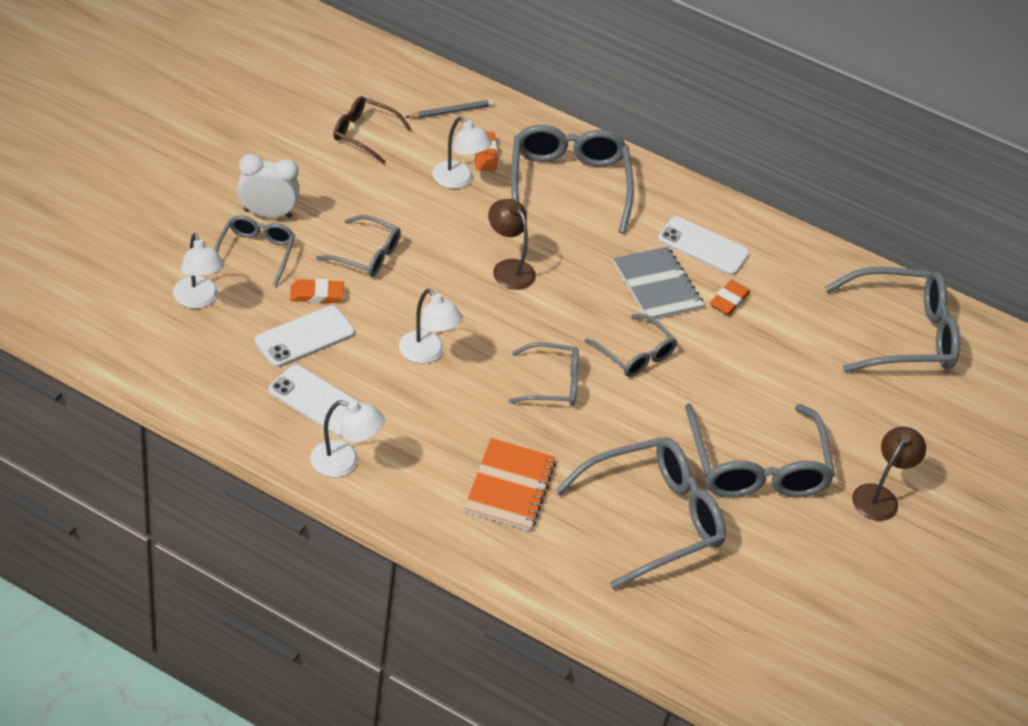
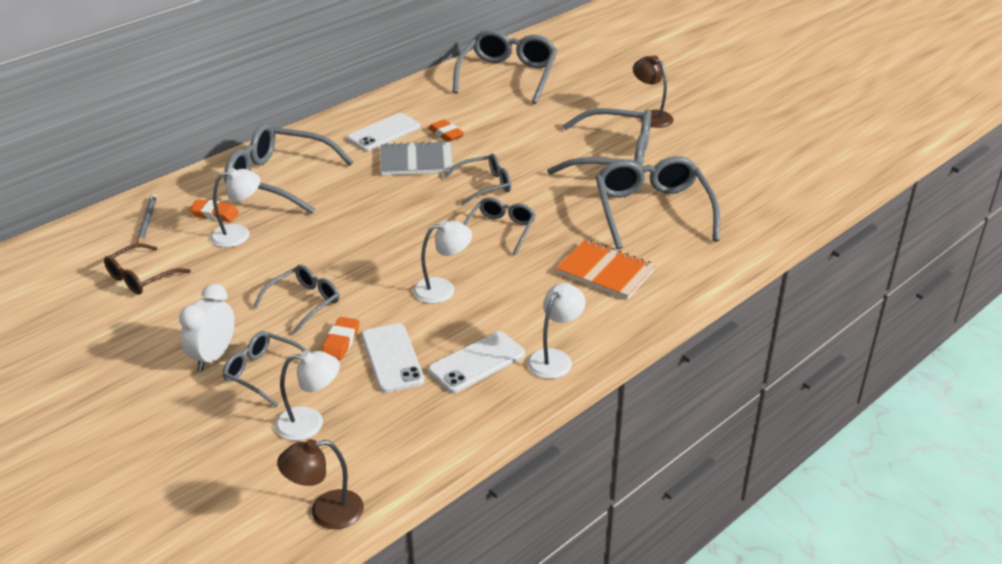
camera: 65 degrees left, 10 degrees down
brown lamp [488,199,536,290] -> brown lamp moved to [277,439,364,529]

